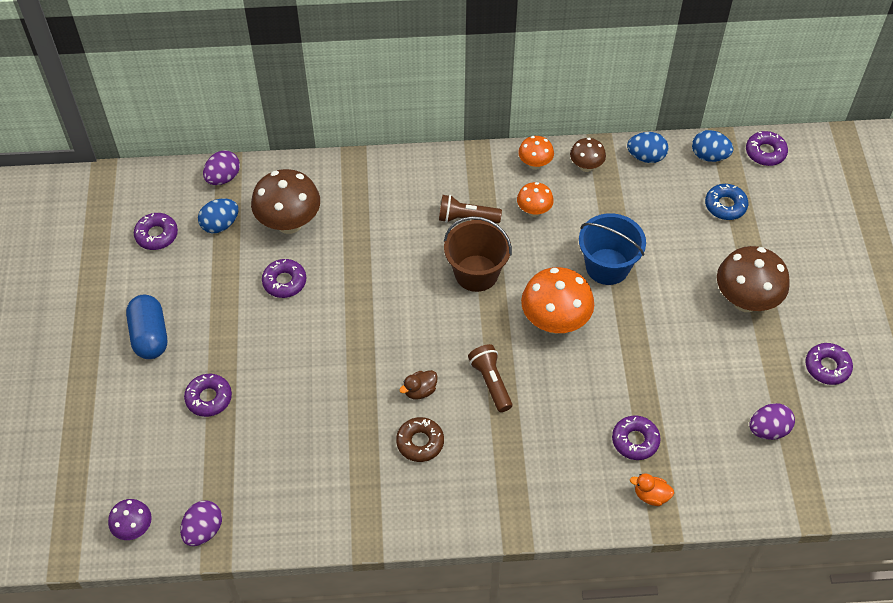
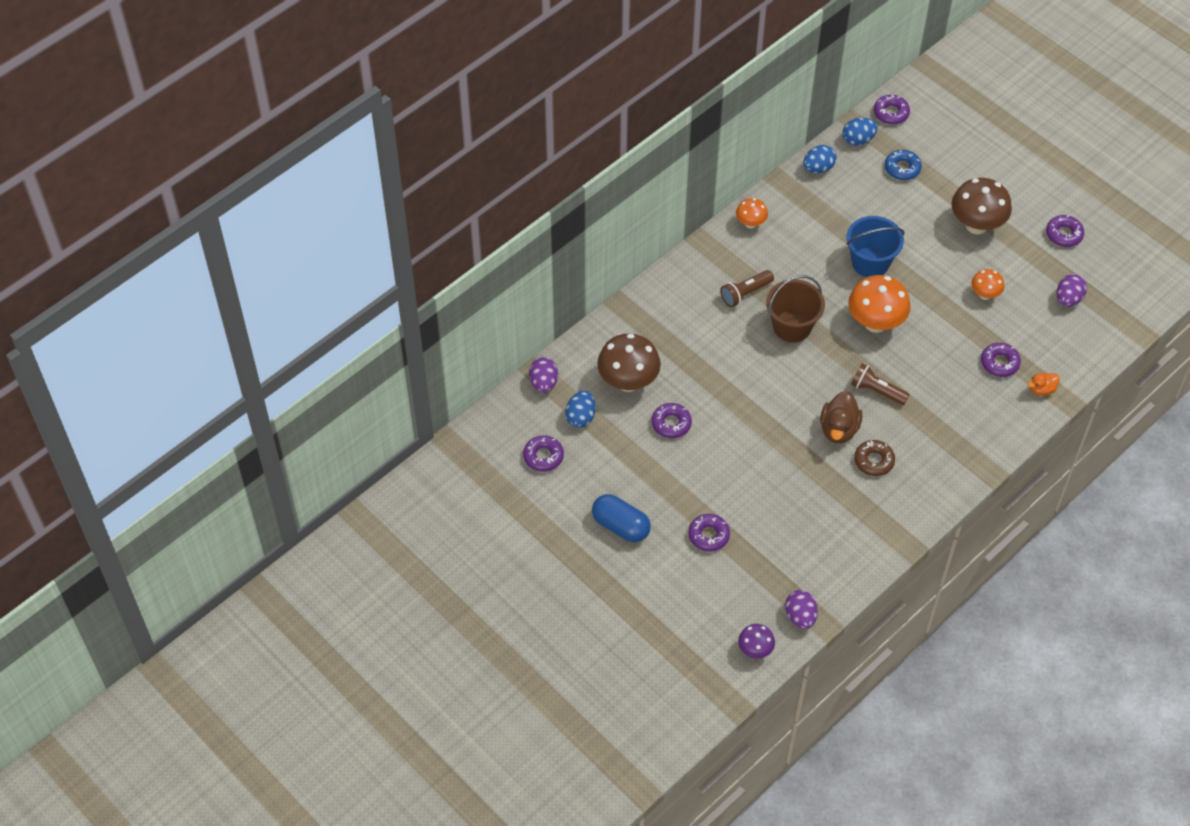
camera: 40 degrees left, 0 degrees up
brown duck [400,370,438,399] -> brown duck [820,391,862,444], size x1.72
orange mushroom [517,182,554,217] -> orange mushroom moved to [971,269,1004,300]
brown mushroom [570,138,606,172] -> none

